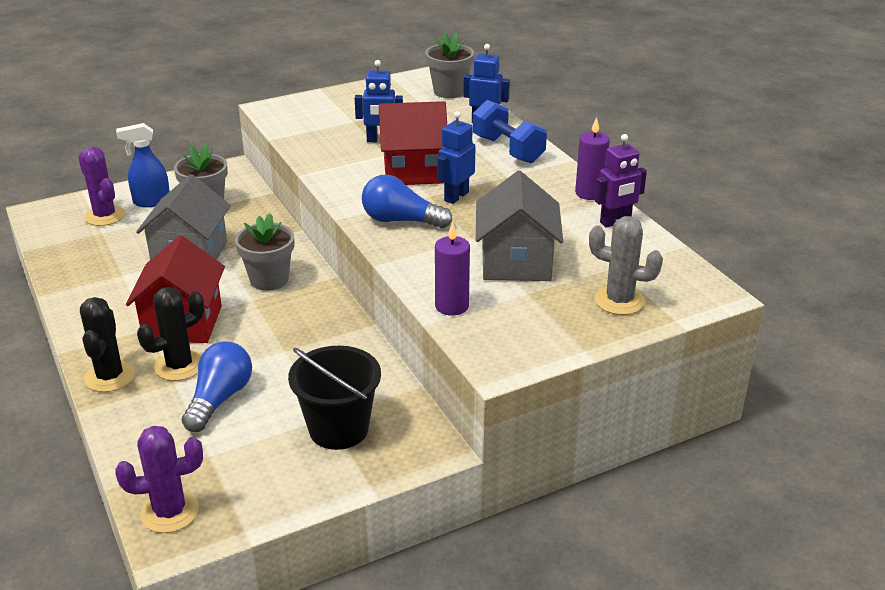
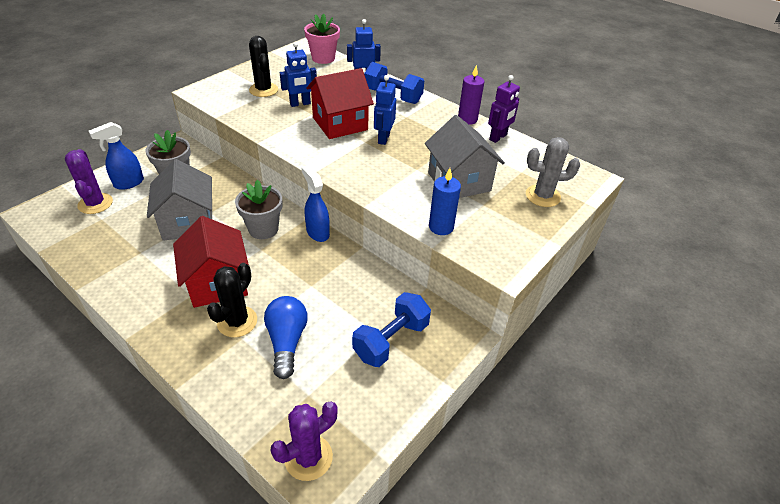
camera: 25 degrees left, 10 degrees up
purple cactus [78,147,125,226] -> purple cactus turned 45 degrees clockwise [65,149,113,214]
black cactus [80,297,135,392] -> black cactus moved to [249,36,278,97]
black bucket [288,346,381,450] -> blue dumbbell [352,292,431,367]
blue light bulb [362,175,452,228] -> none
grey flower pot [426,33,474,98] -> pink flower pot [304,14,340,64]
purple candle [435,222,470,316] -> blue candle [429,168,461,235]
none -> blue spray bottle [301,165,330,242]

